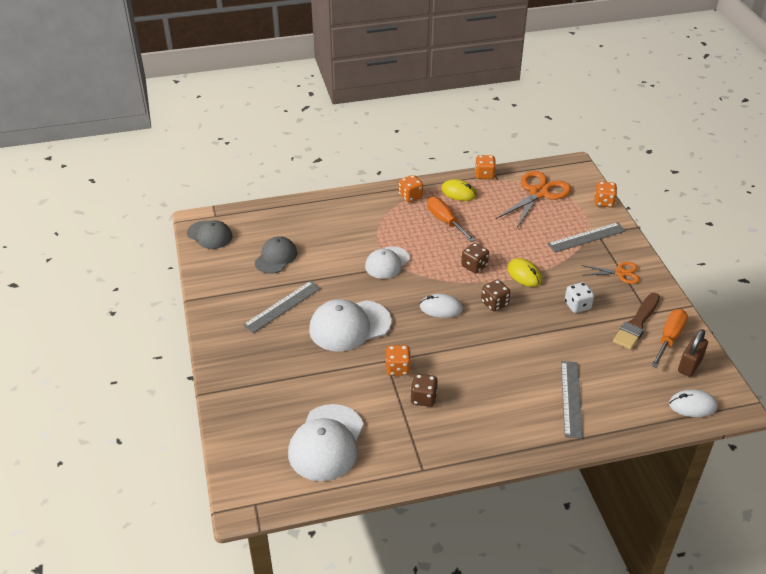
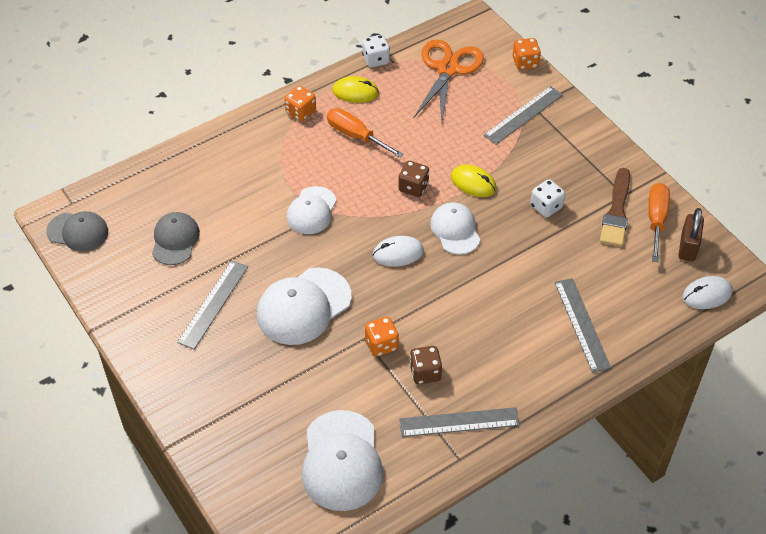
camera: 20 degrees left, 10 degrees up
orange dice [475,155,496,179] -> white dice [362,35,390,67]
brown dice [481,280,510,311] -> white cap [430,202,480,255]
orange scissors [581,262,640,284] -> none
none -> grey ruler [399,407,520,437]

